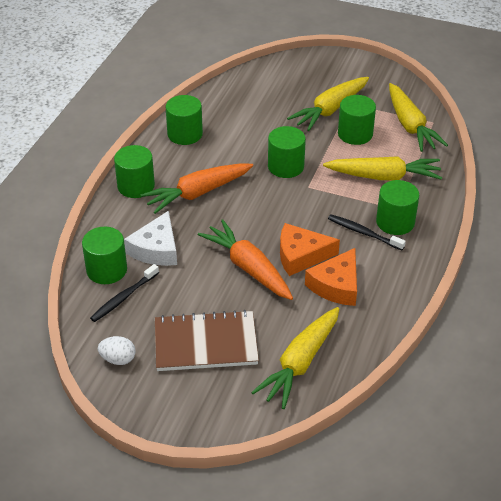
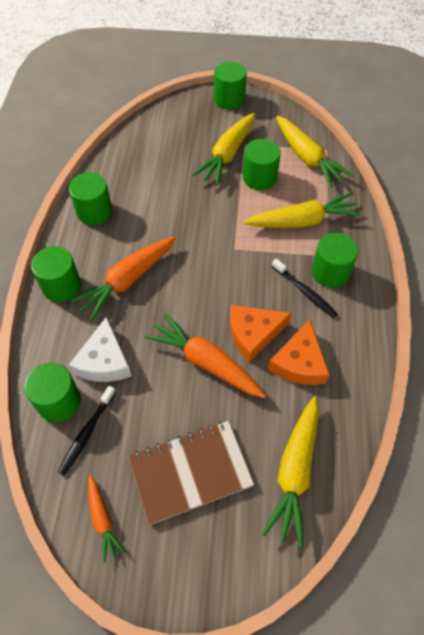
camera: 15 degrees left, 15 degrees up
white egg [98,336,136,365] -> orange carrot [88,475,126,563]
green cylinder [268,126,306,178] -> green cylinder moved to [214,61,247,110]
black toothbrush [328,214,406,250] -> black toothbrush turned 150 degrees counterclockwise [272,258,338,318]

